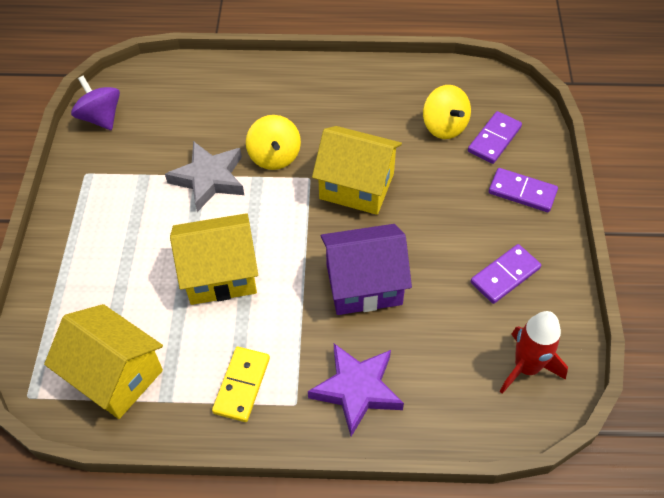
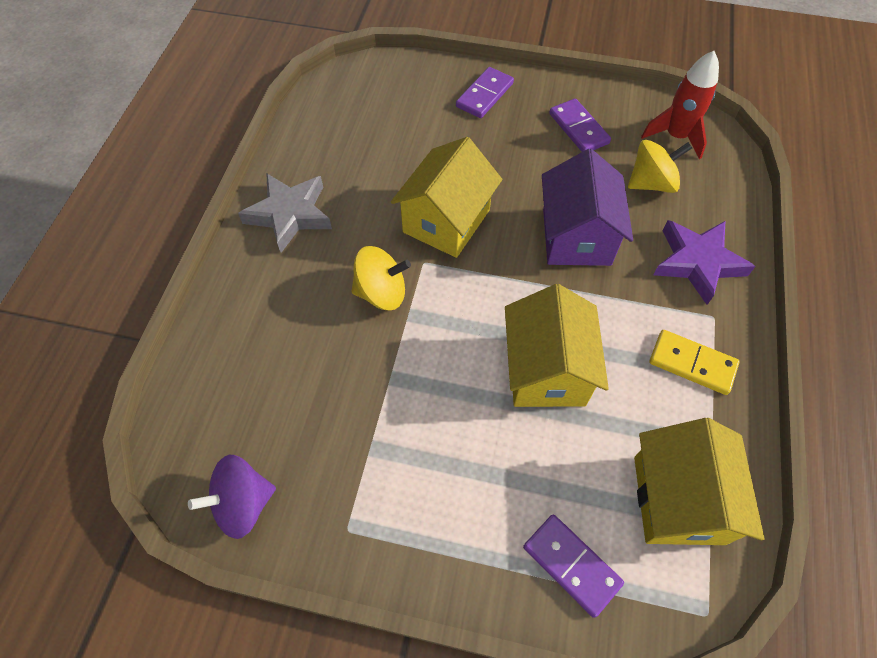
camera: 80 degrees left, 5 degrees up
yellow house [44,304,163,419] -> yellow house turned 45 degrees counterclockwise [634,418,765,545]
grey star [165,141,244,212] -> grey star moved to [238,173,332,253]
yellow spinning top [423,85,471,139] -> yellow spinning top moved to [628,140,692,193]
purple domino [468,111,522,164] -> purple domino moved to [523,514,624,618]

